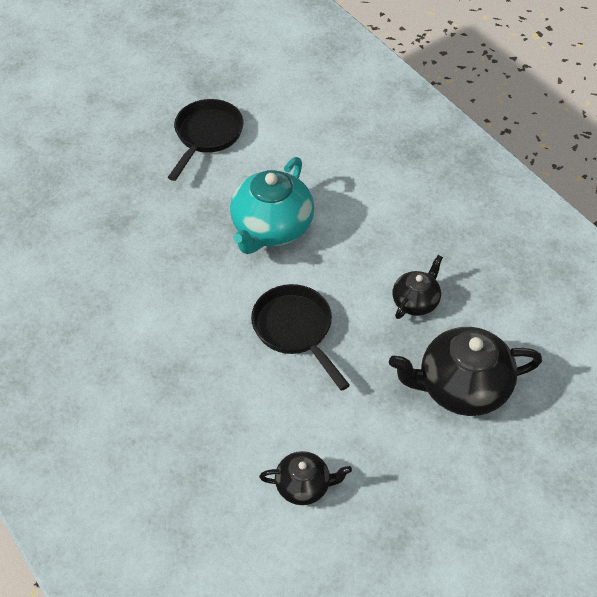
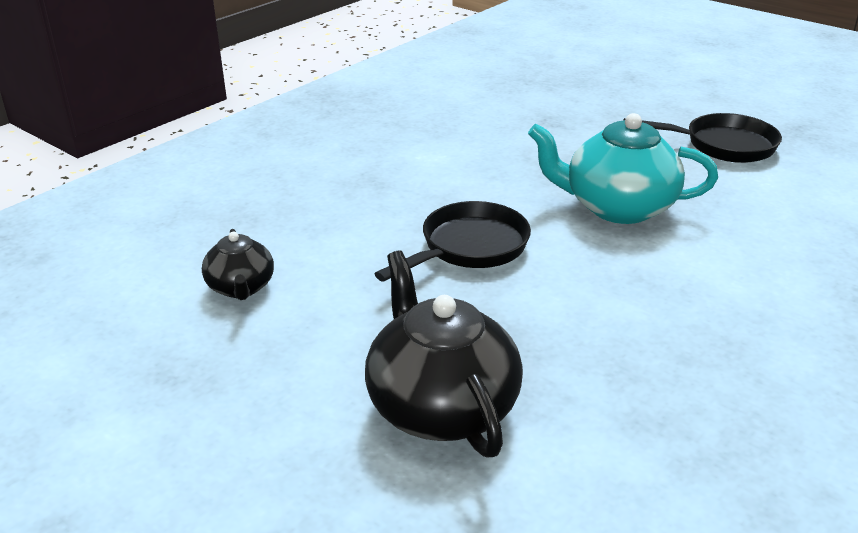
camera: 75 degrees right, 20 degrees down
black teapot [393,255,443,319] -> none

